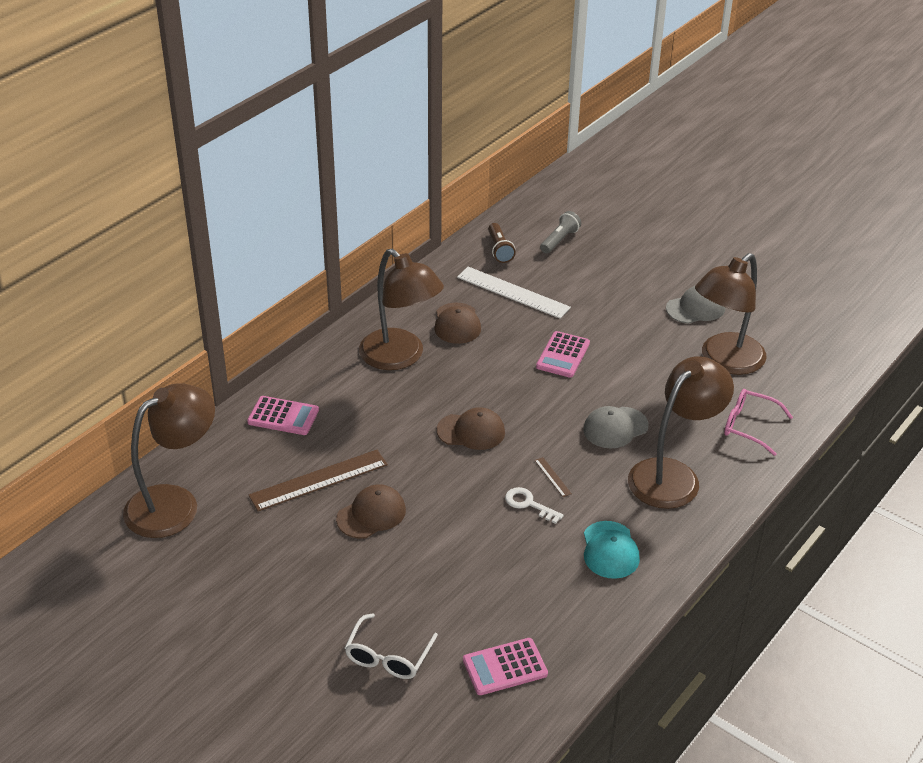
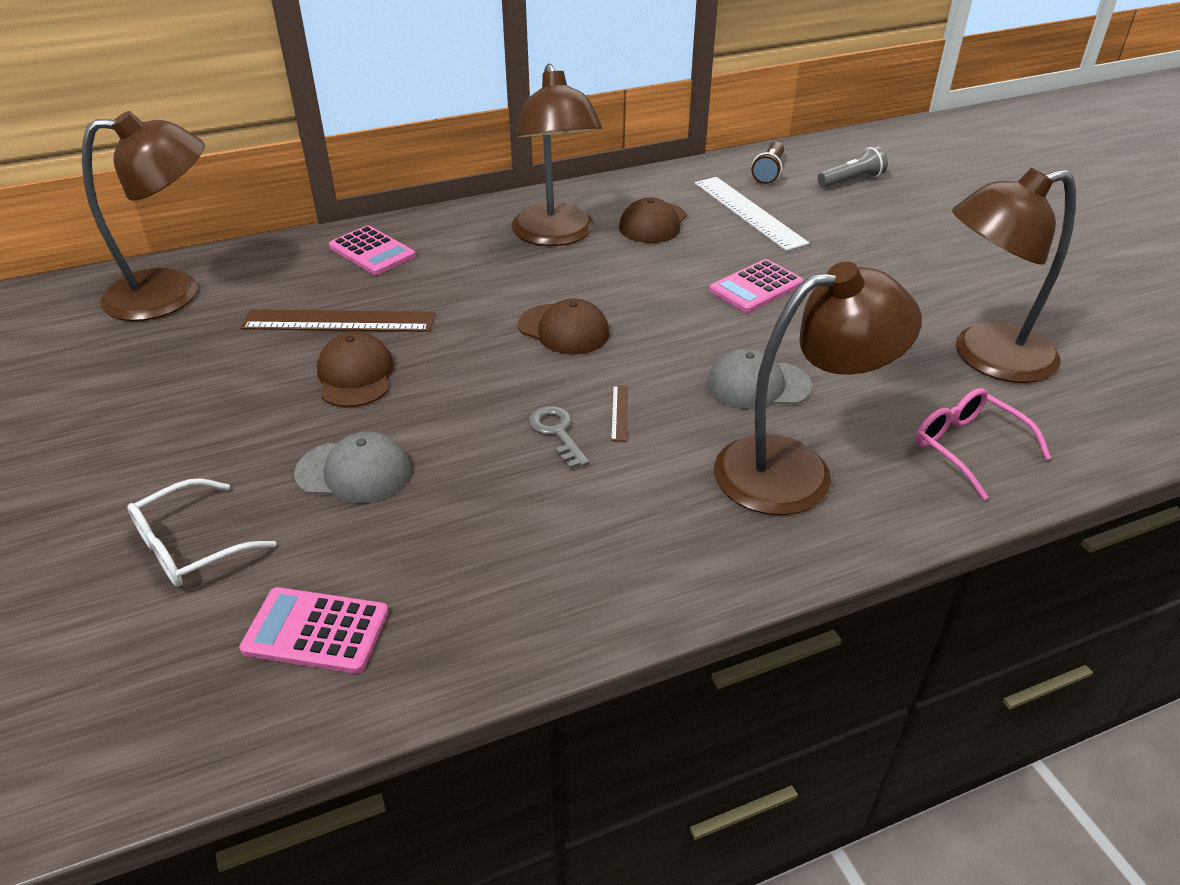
camera: 30 degrees right, 0 degrees up
brown cap [336,484,406,539] -> brown cap turned 90 degrees counterclockwise [317,332,394,407]
white key [505,487,564,524] -> grey key [529,406,589,469]
turquoise cap [584,521,640,579] -> none
grey cap [666,286,726,324] -> grey cap moved to [294,432,411,503]

